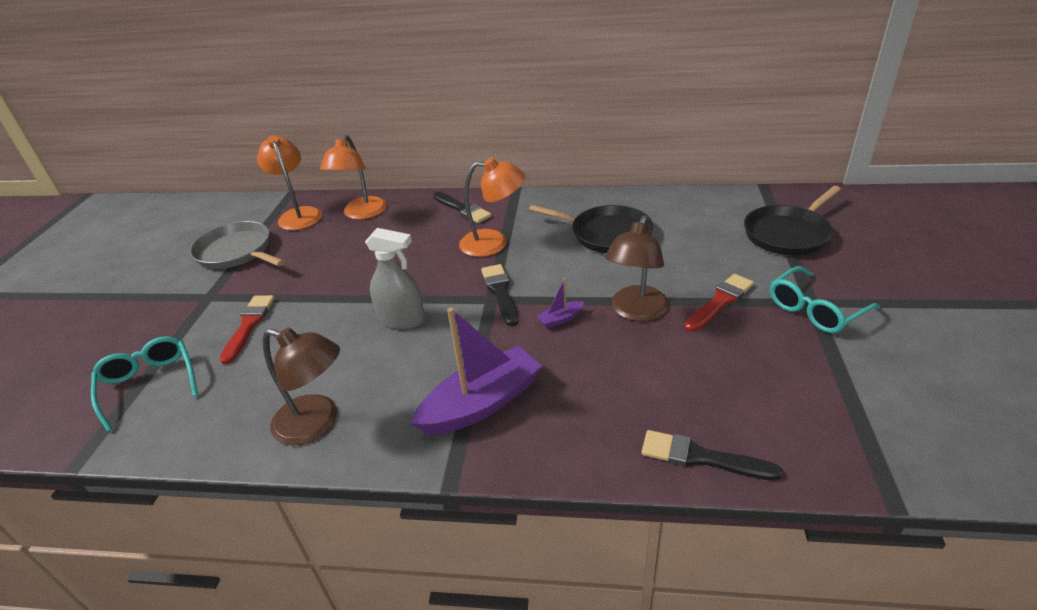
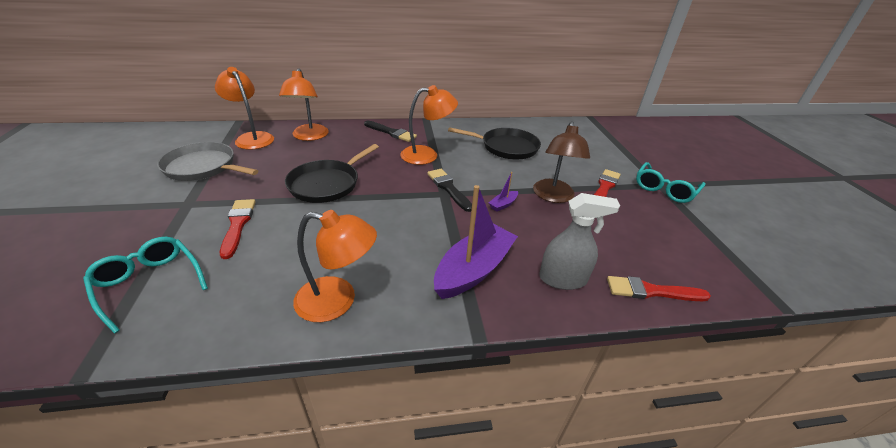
camera: 20 degrees left, 0 degrees up
brown lamp [263,327,340,445] -> orange lamp [293,210,377,322]
grey spray bottle [365,228,425,329] -> grey spray bottle moved to [539,193,620,290]
black brush [642,430,783,480] -> red brush [607,276,711,301]
black pan [744,186,841,255] -> black pan moved to [285,144,379,203]

